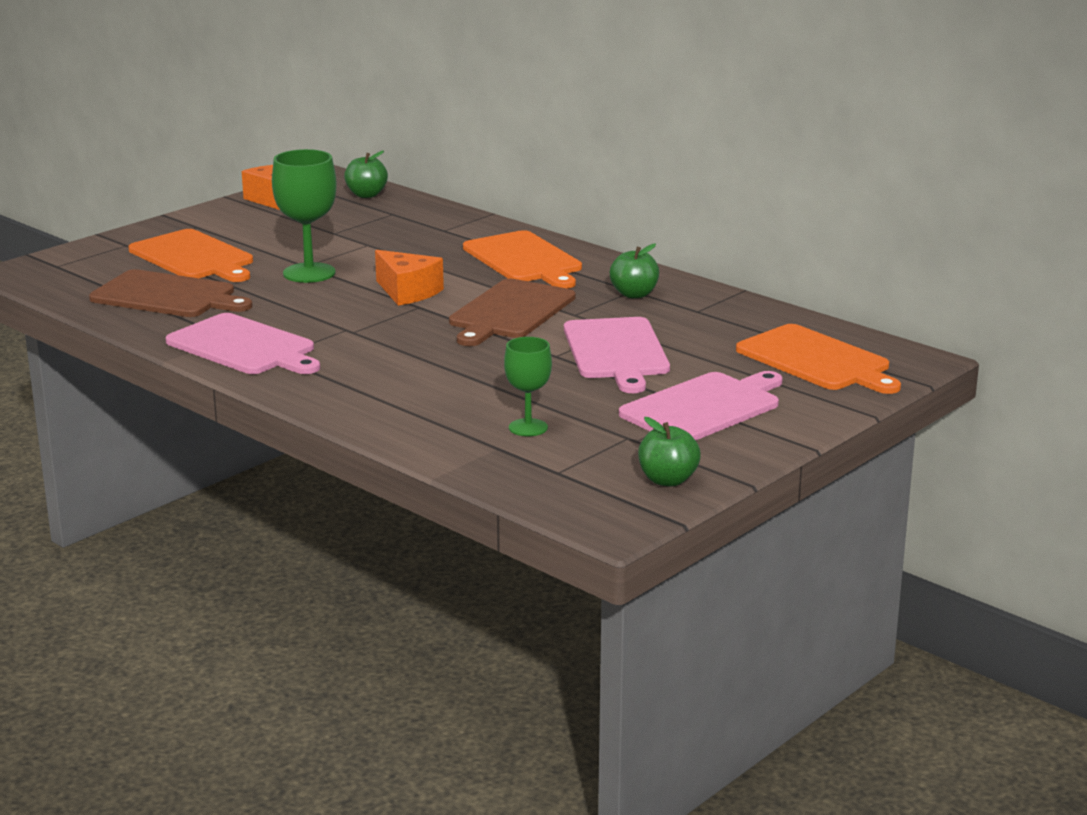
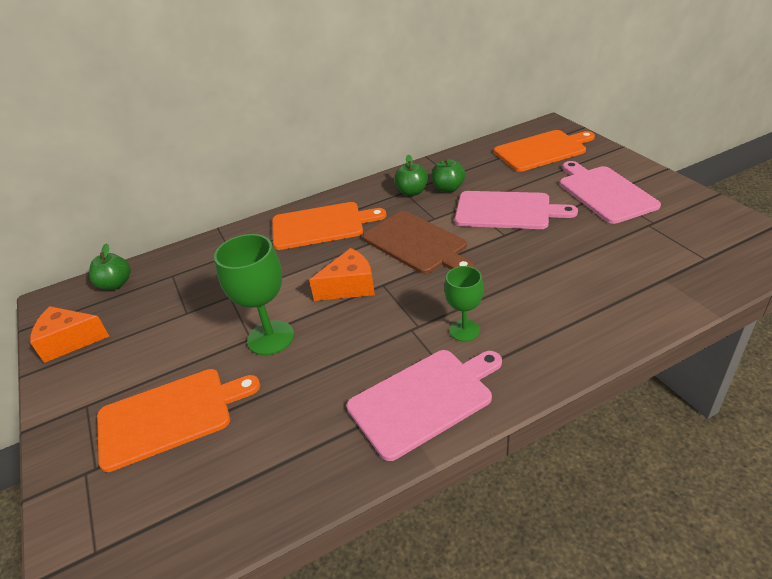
camera: 65 degrees left, 15 degrees up
brown cutting board [89,269,252,317] -> none
green goblet [504,337,552,436] -> green goblet moved to [444,266,483,341]
green apple [638,417,701,486] -> green apple moved to [431,159,465,192]

